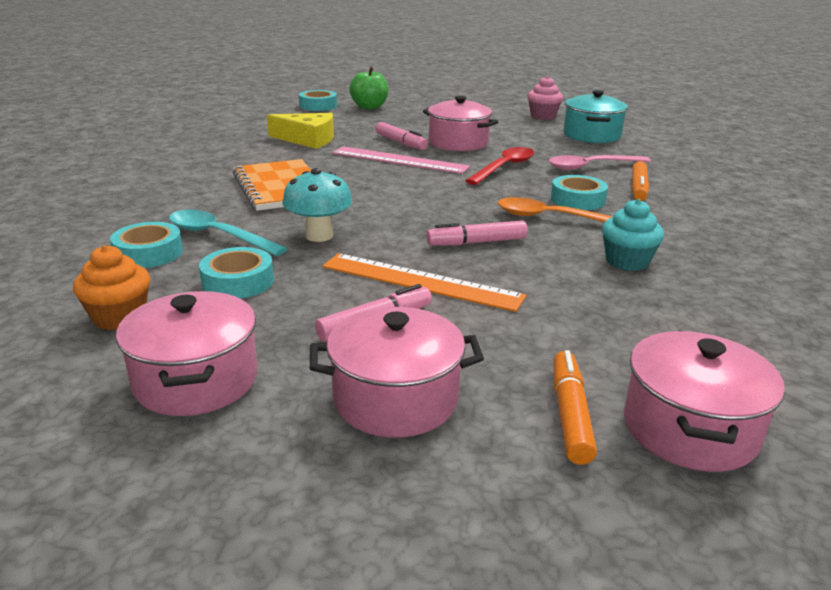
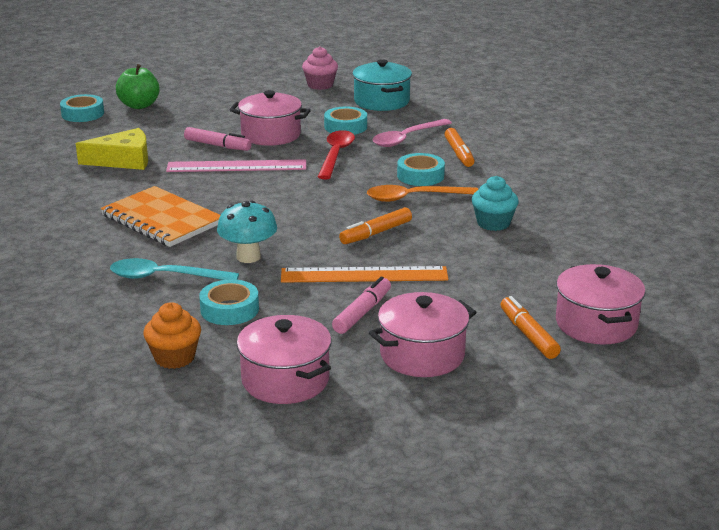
camera: 25 degrees left, 0 degrees up
turquoise tape [110,222,183,268] -> turquoise tape moved to [324,107,367,135]
pink marker [426,220,528,245] -> orange marker [339,207,412,244]

